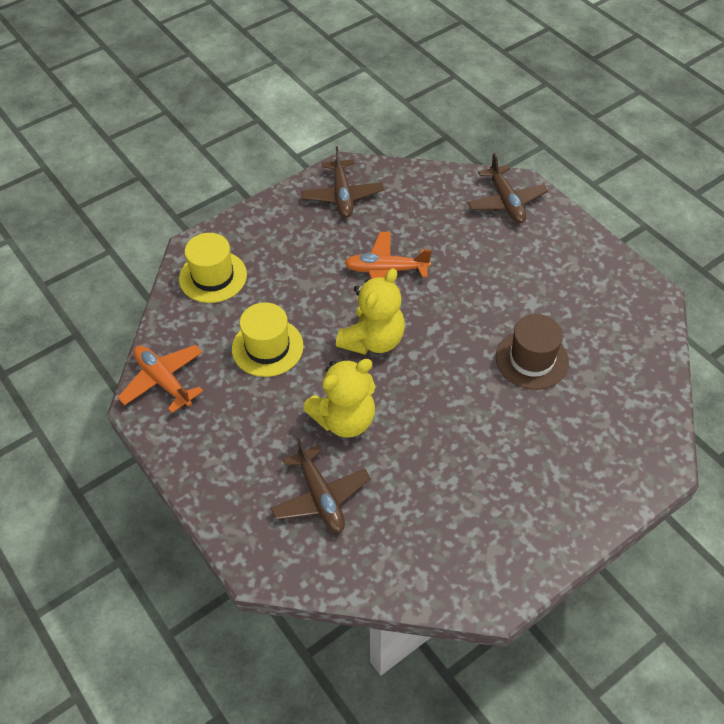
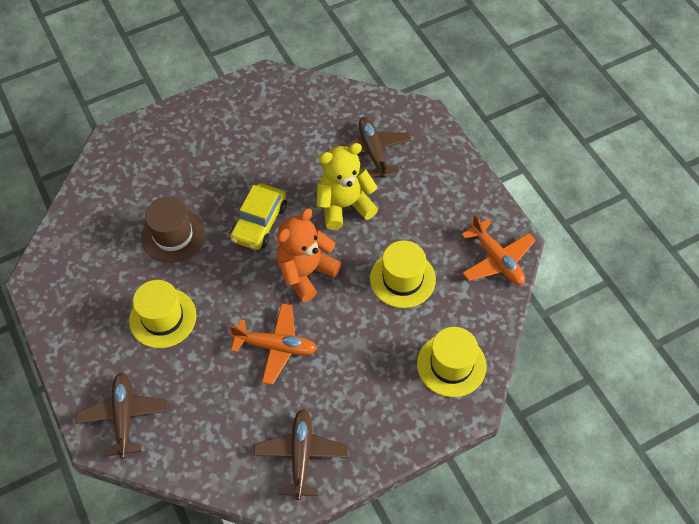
camera: 170 degrees left, 5 degrees up
yellow teddy bear [336,268,405,354] -> orange teddy bear [277,208,341,302]
none -> yellow hat [129,280,197,348]
none -> yellow car [230,183,287,250]

